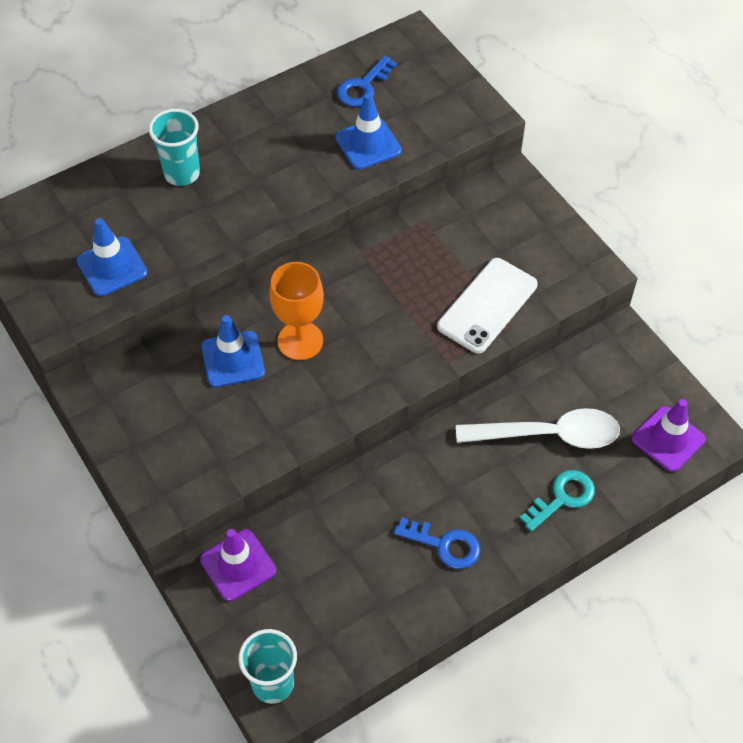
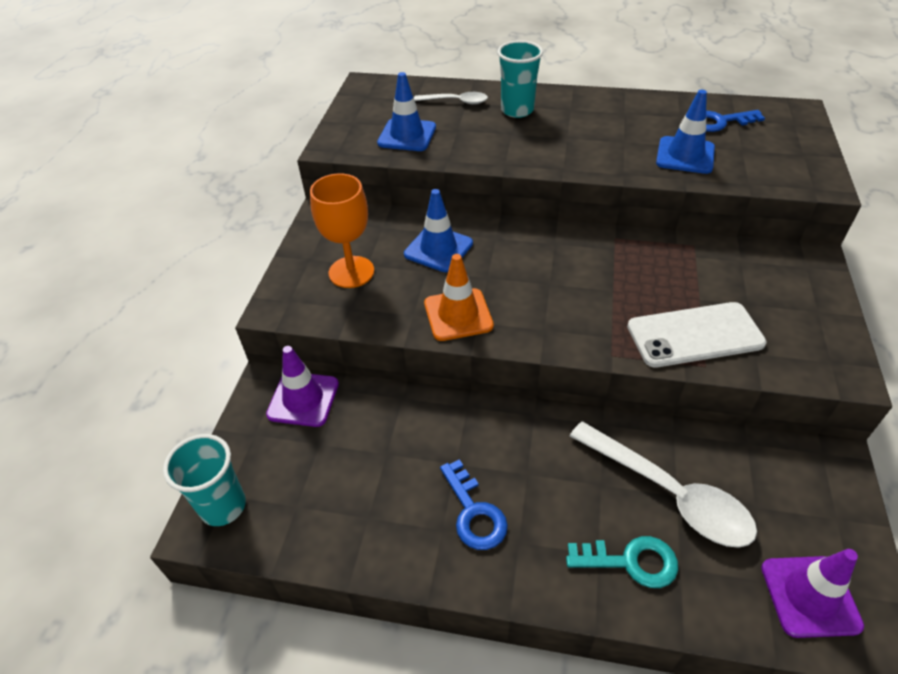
camera: 45 degrees right, 10 degrees down
orange goblet [269,262,324,360] -> orange goblet moved to [310,173,374,288]
none -> white spoon [414,92,488,104]
none -> orange traffic cone [424,254,494,341]

